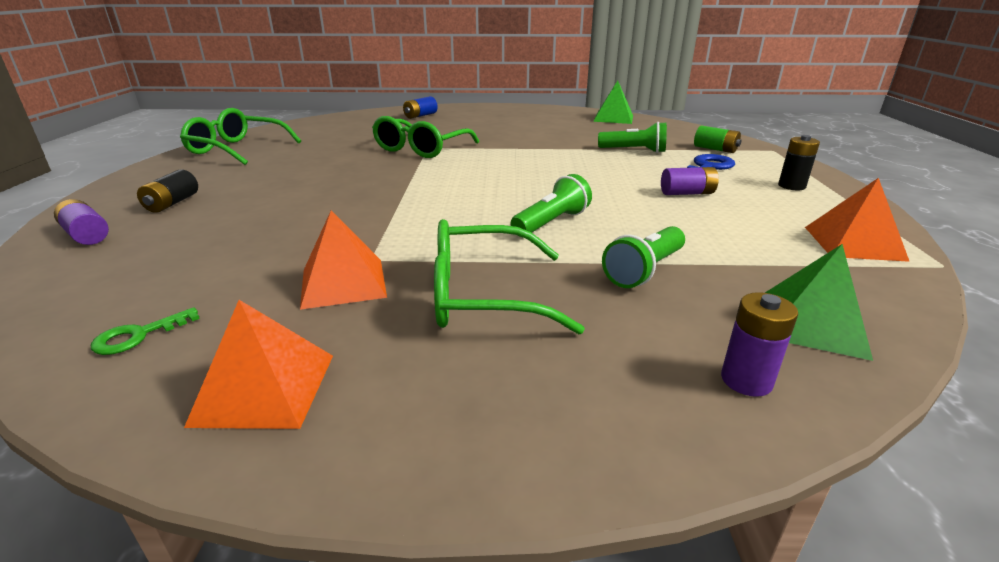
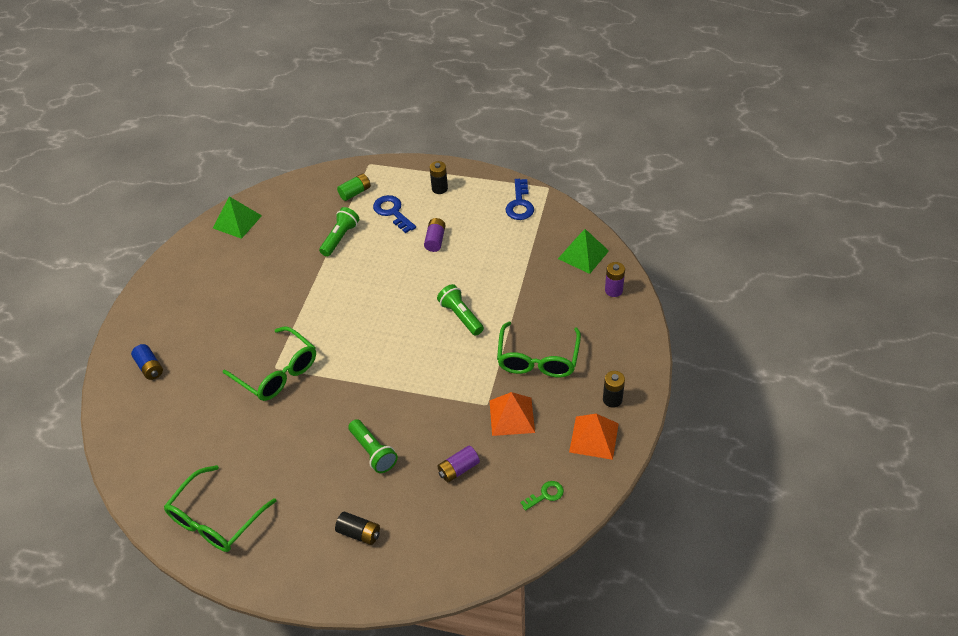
camera: 75 degrees left, 20 degrees up
purple battery [54,199,109,245] -> purple battery moved to [437,446,480,482]
green key [91,307,200,355] -> green key turned 90 degrees counterclockwise [520,481,564,511]
green flashlight [602,226,685,288] -> green flashlight moved to [348,419,398,473]
orange pyramid [805,178,910,262] -> blue key [505,179,534,220]
none -> black battery [603,371,625,408]

